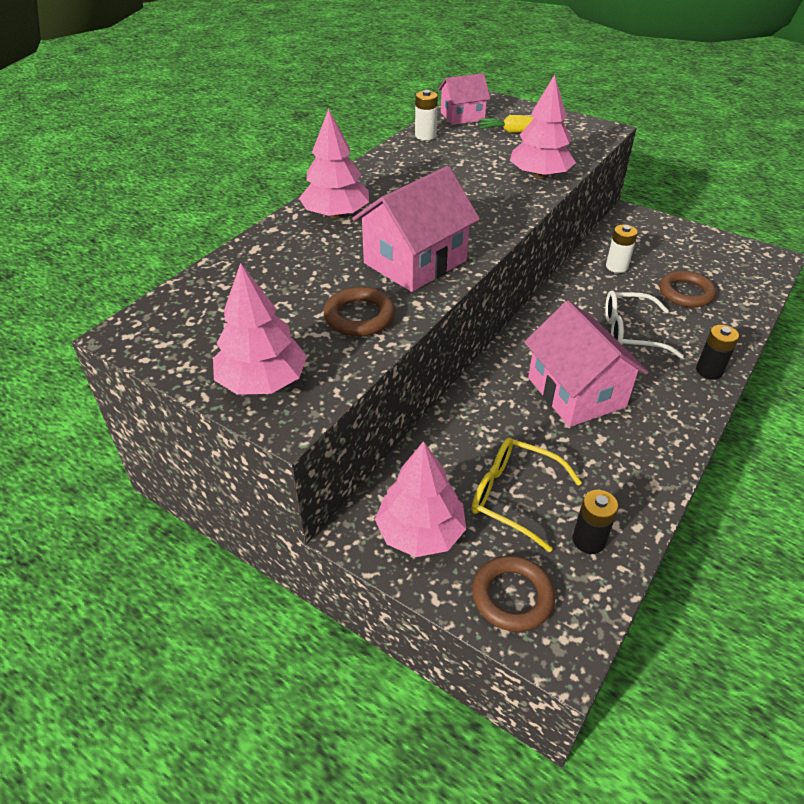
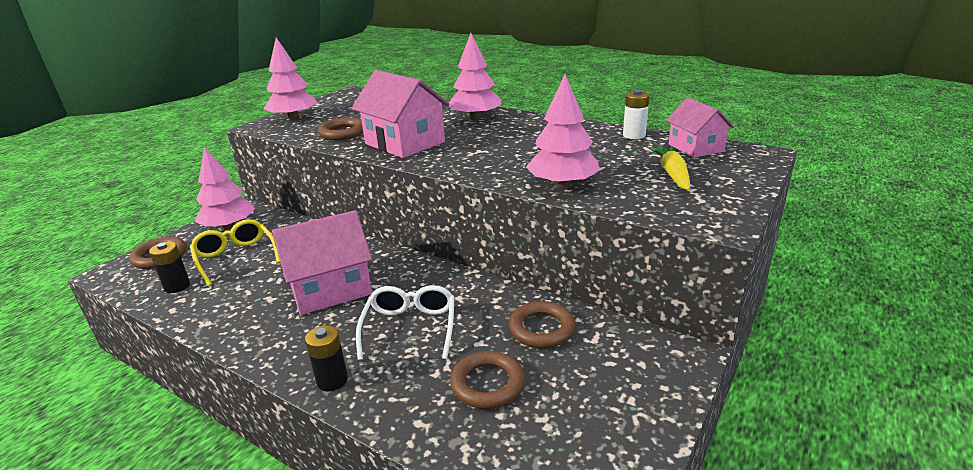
camera: 90 degrees right, 15 degrees down
yellow glasses [472,438,582,552] -> yellow glasses turned 60 degrees counterclockwise [190,219,280,286]
white battery [606,224,638,273] -> brown ring [509,301,576,348]

